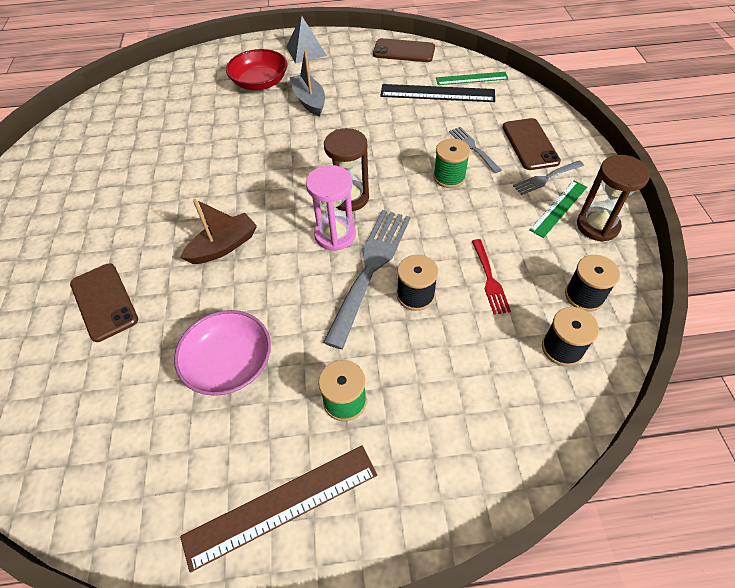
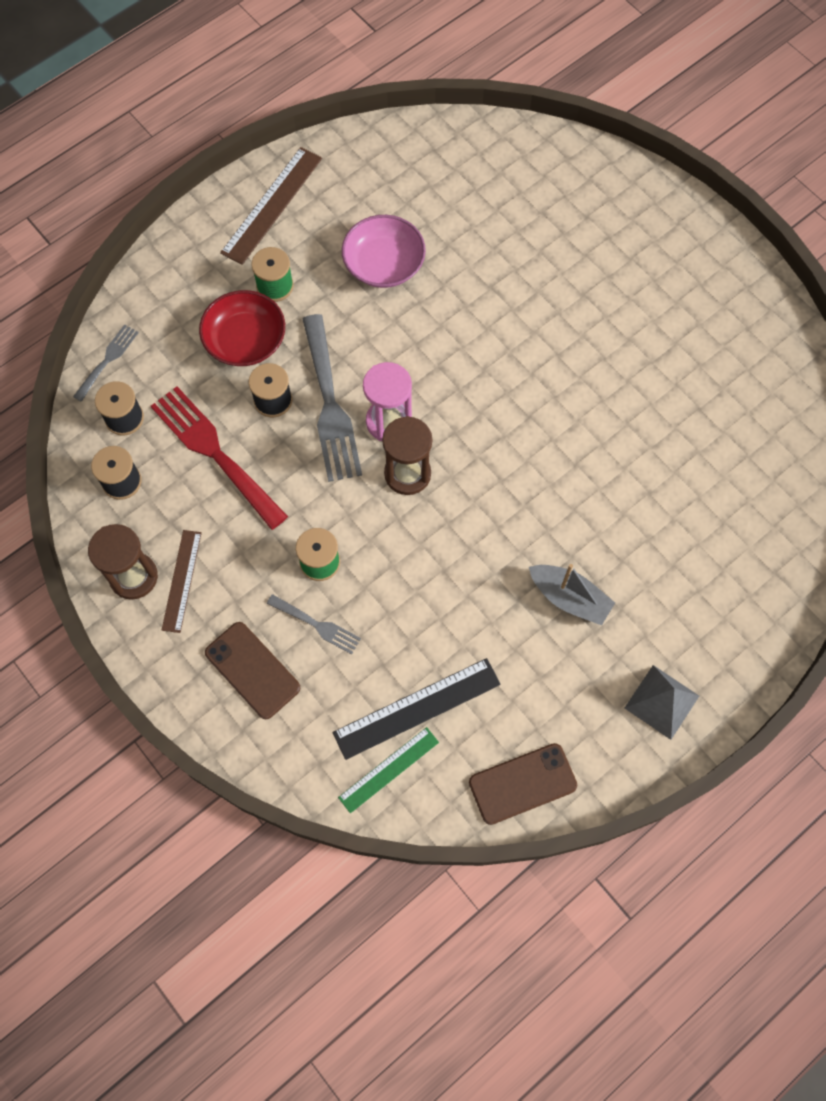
camera: 145 degrees right, 15 degrees up
brown phone [70,263,138,342] -> none
brown boat [180,199,257,264] -> none
red bowl [226,49,288,90] -> red bowl moved to [199,290,285,366]
red fork [472,239,511,315] -> red fork [151,386,288,530], size x1.94
grey fork [513,161,584,195] -> grey fork moved to [73,324,139,402]
green ruler [529,180,587,238] -> brown ruler [162,530,202,633]

